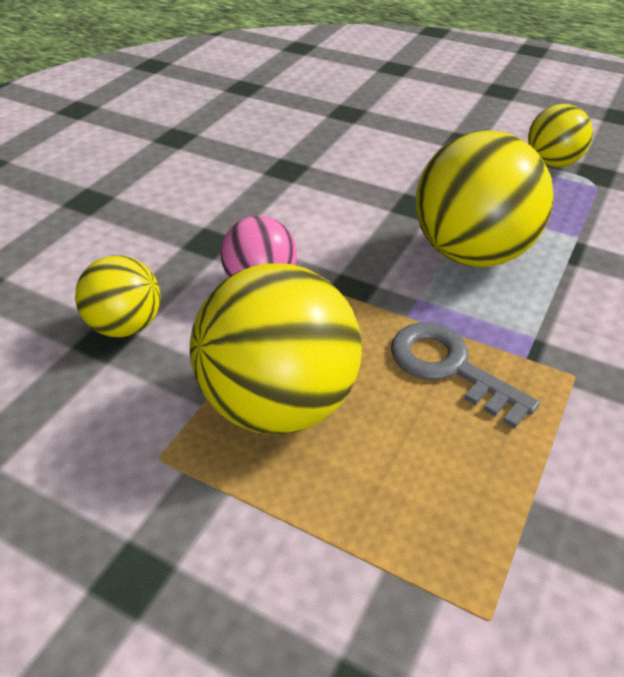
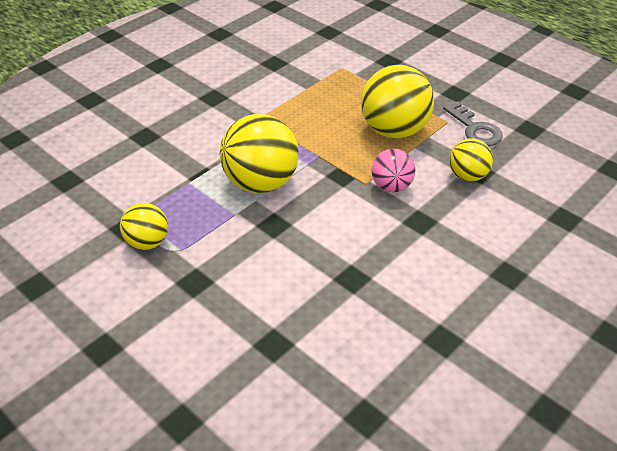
camera: 165 degrees left, 0 degrees up
grey key [391,323,540,429] -> grey key moved to [443,102,503,146]

